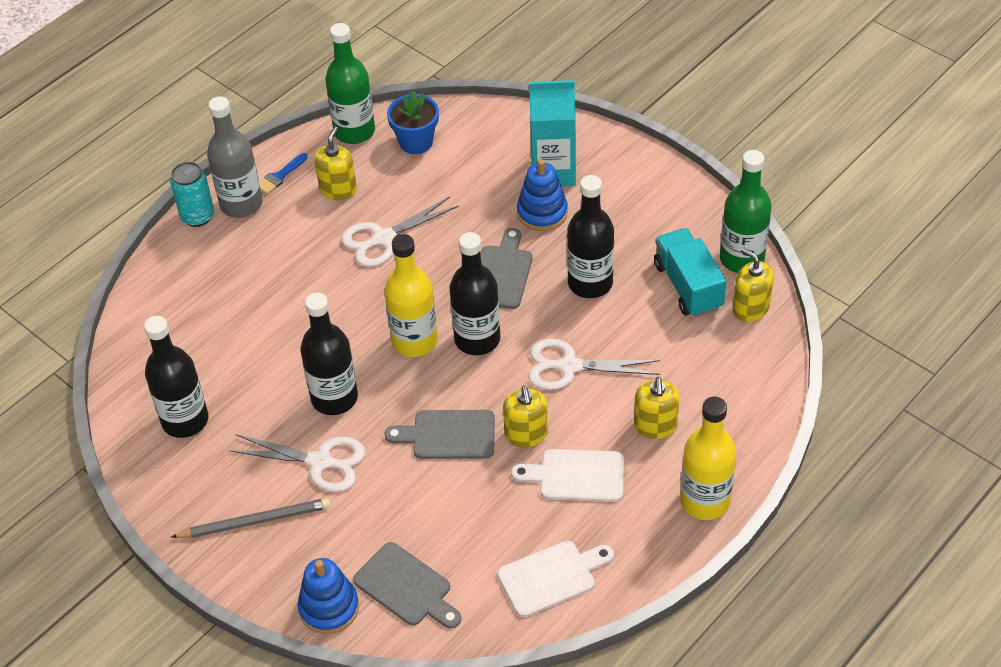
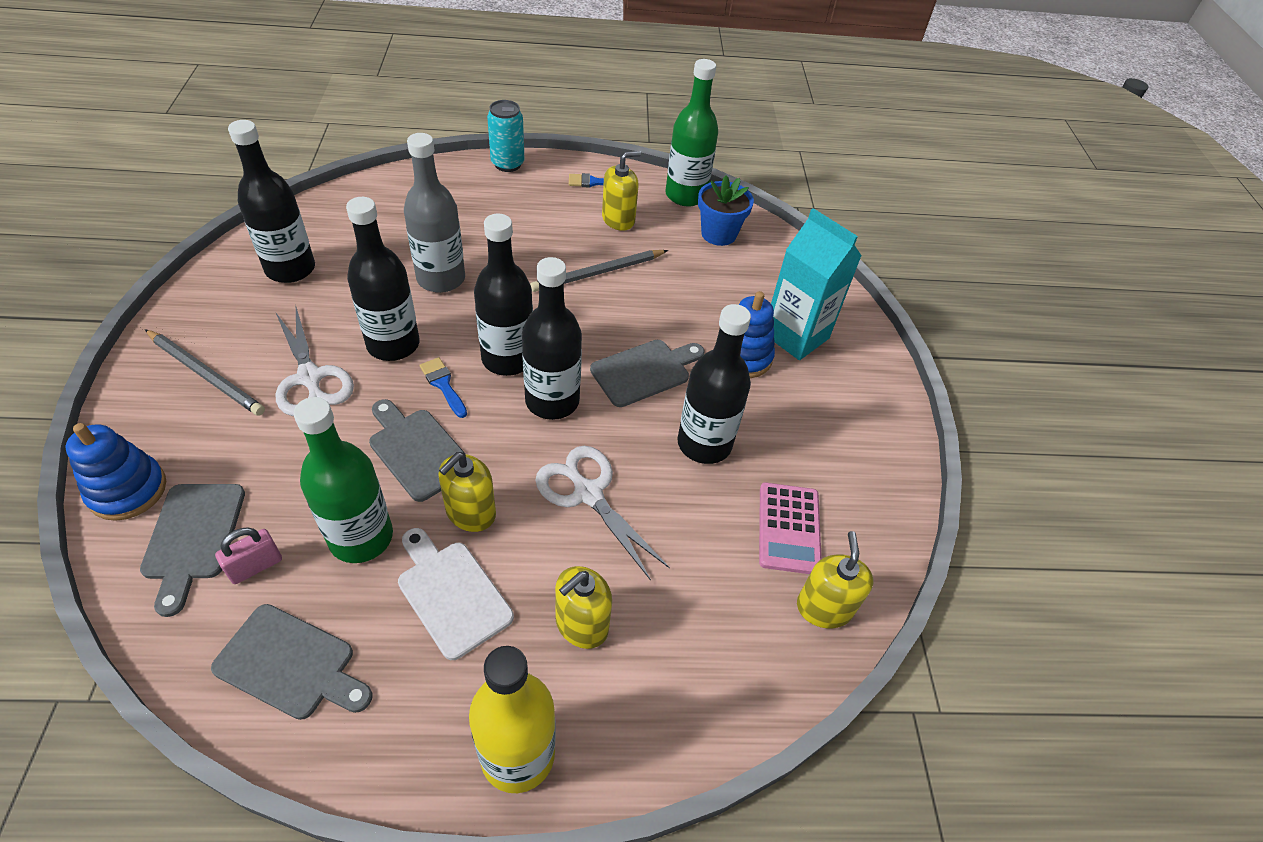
camera: 40 degrees right, 0 degrees up
grey bottle [207,96,263,218] -> grey bottle moved to [404,133,465,293]
white scissors [341,196,459,267] -> grey pencil [530,250,668,292]
yellow bottle [385,234,438,357] -> black bottle [474,213,533,376]
white cutting board [497,541,614,617] -> grey cutting board [211,604,372,720]
turquoise truck [654,228,726,317] -> pink calculator [759,482,822,574]
green bottle [720,150,772,273] -> green bottle moved to [293,397,393,563]
none -> pink padlock [215,527,282,584]
none -> blue brush [419,357,467,418]

